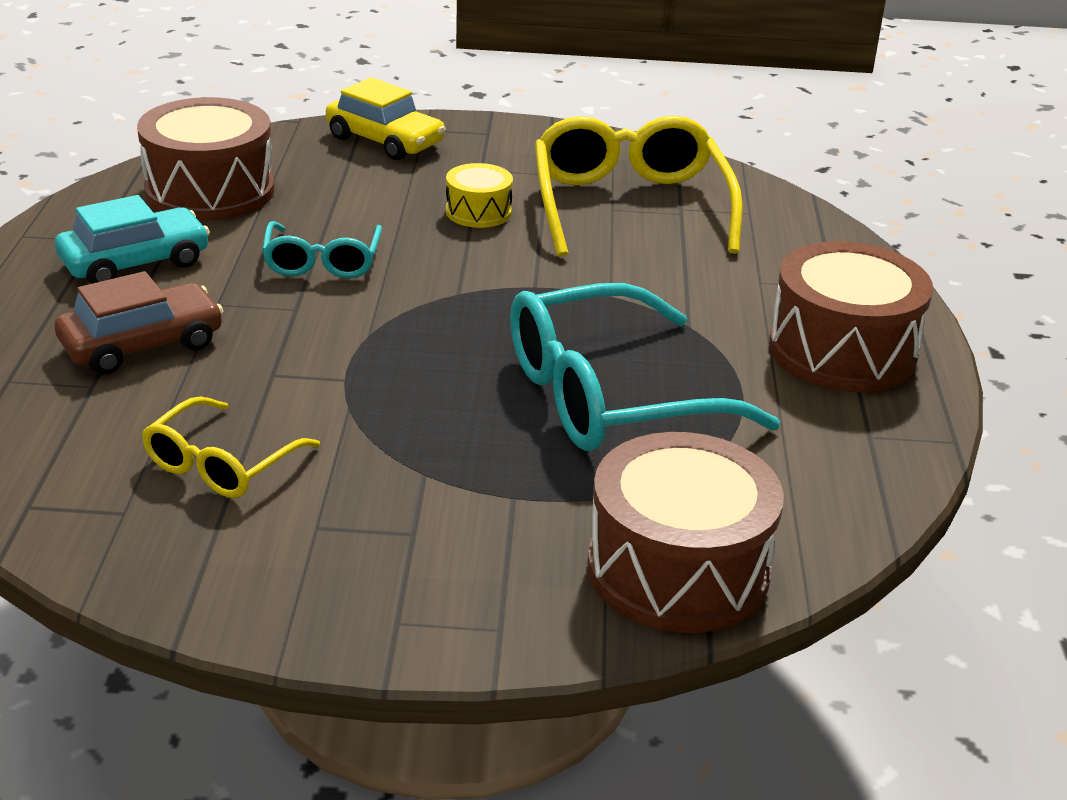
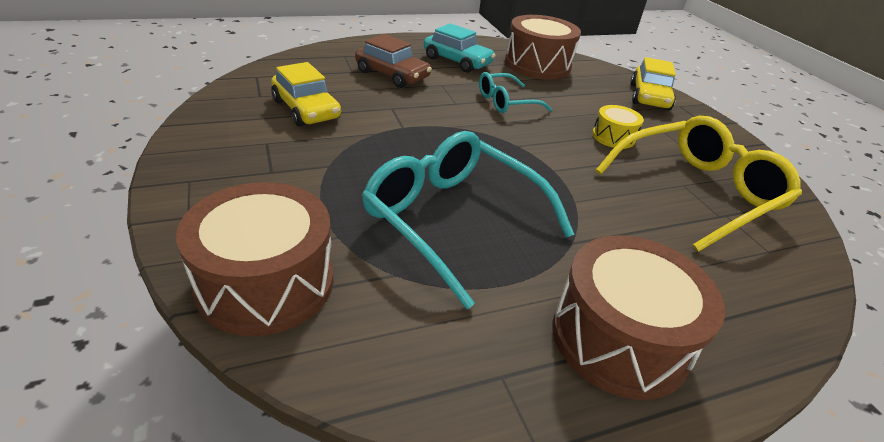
camera: 65 degrees right, 5 degrees up
yellow glasses [142,397,320,498] -> yellow car [271,62,341,127]

